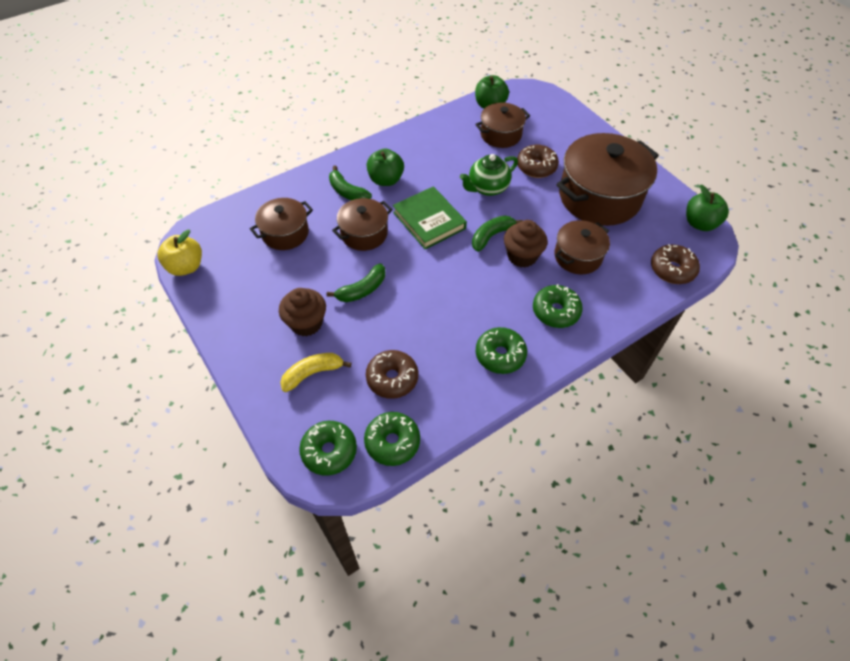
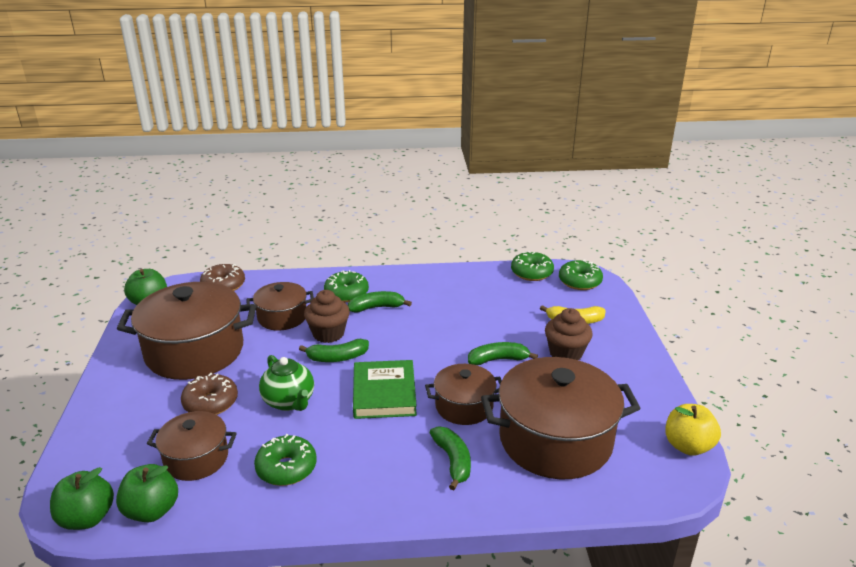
camera: 150 degrees left, 25 degrees down
brown pot [250,198,313,250] -> brown pot [481,357,641,479], size x1.84
brown donut [366,350,418,399] -> none
green apple [367,149,404,186] -> green apple moved to [50,467,114,530]
green teapot [460,154,518,196] -> green teapot turned 60 degrees clockwise [259,355,314,411]
green donut [476,327,527,374] -> green donut moved to [254,434,317,486]
none -> green banana [348,291,412,313]

